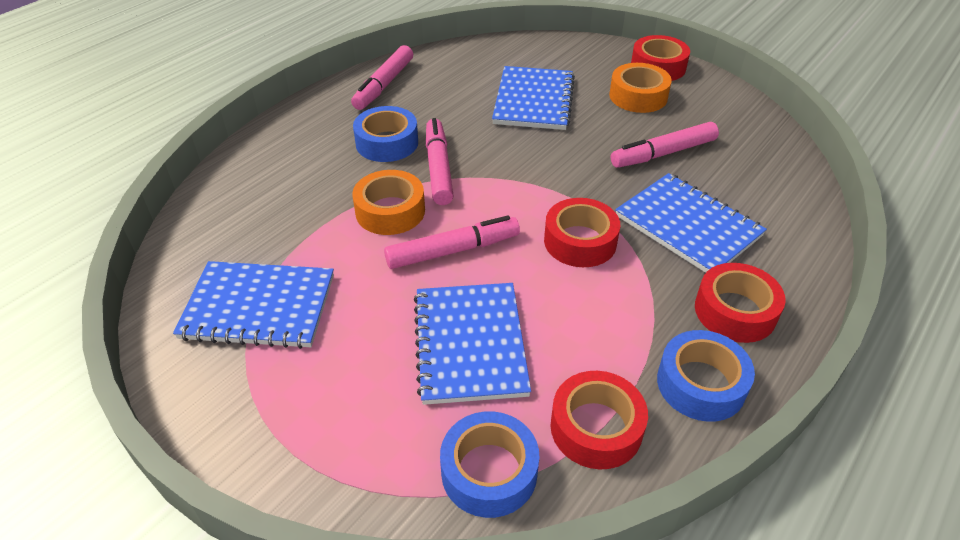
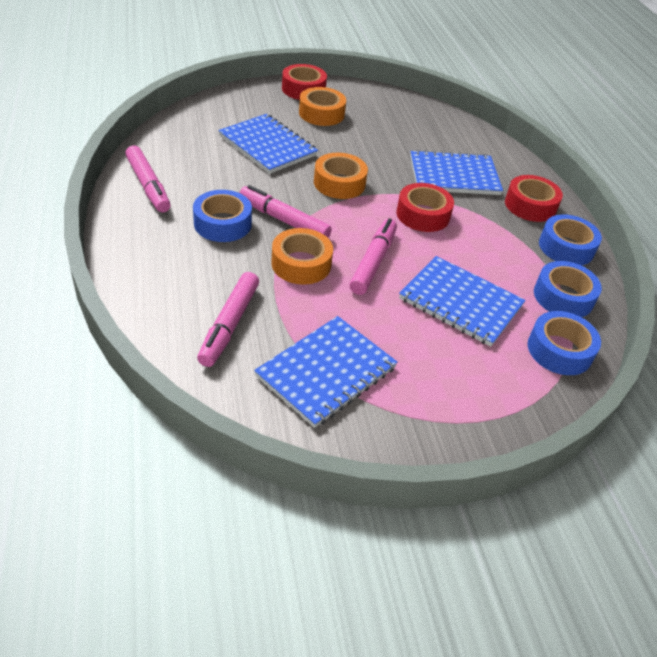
camera: 55 degrees left, 0 degrees up
red tape [551,371,648,469] -> blue tape [534,261,602,317]
pink marker [611,122,719,168] -> pink marker moved to [197,272,259,367]
none -> orange tape [314,153,368,199]

